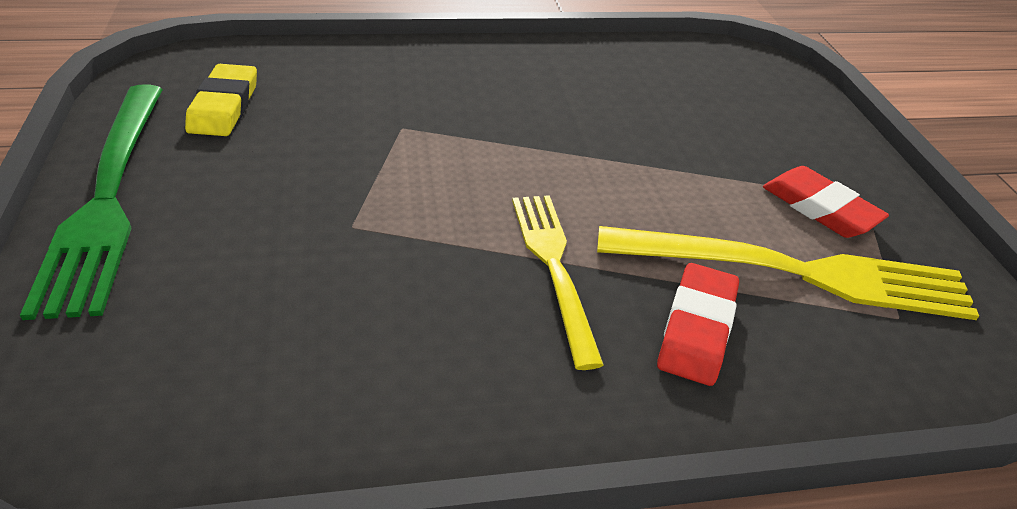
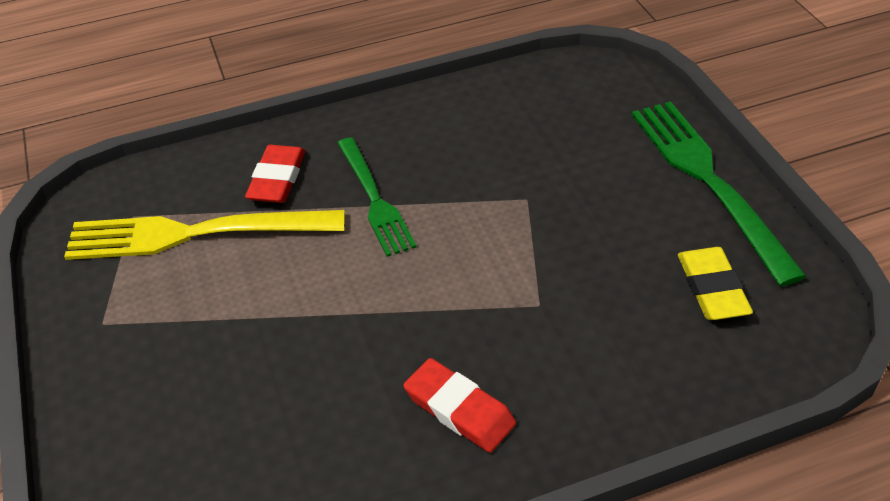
camera: 175 degrees right, 5 degrees up
yellow fork [512,195,604,370] -> green fork [337,137,416,257]
red eraser [763,166,889,238] -> red eraser moved to [403,358,516,453]

